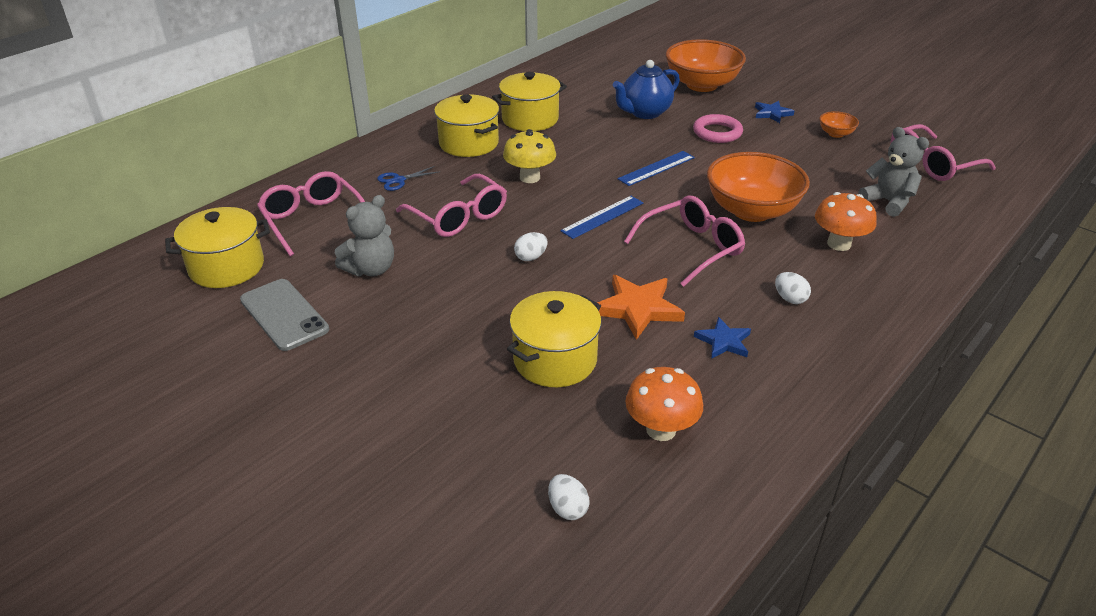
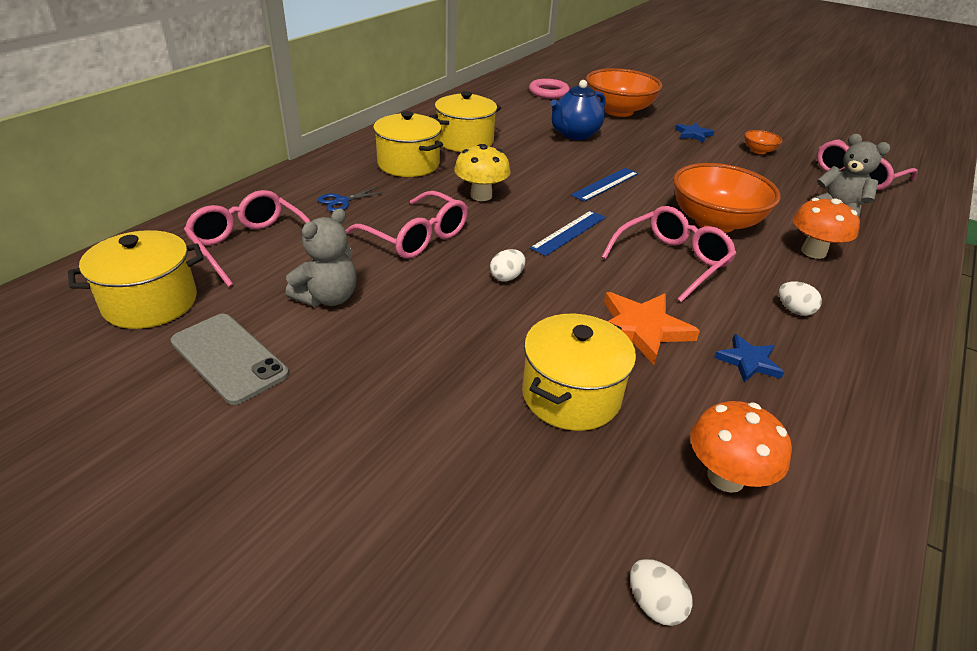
camera: 10 degrees left, 0 degrees up
pink ring [693,114,743,143] -> pink ring moved to [529,79,570,99]

